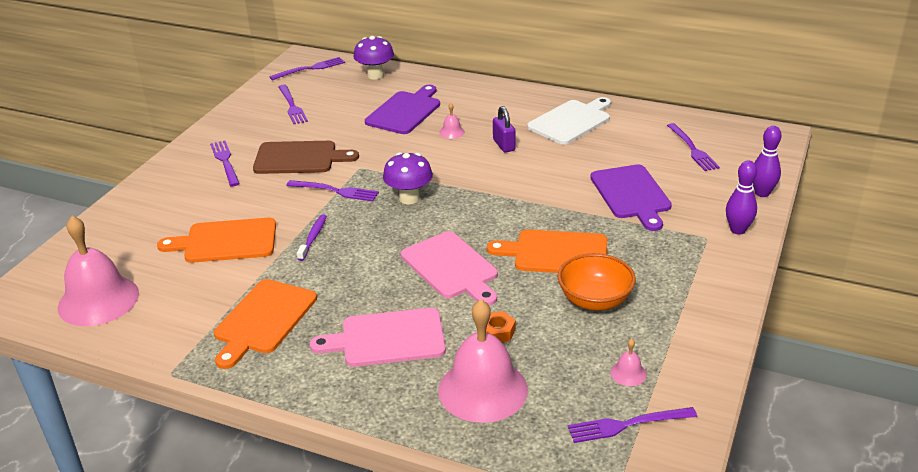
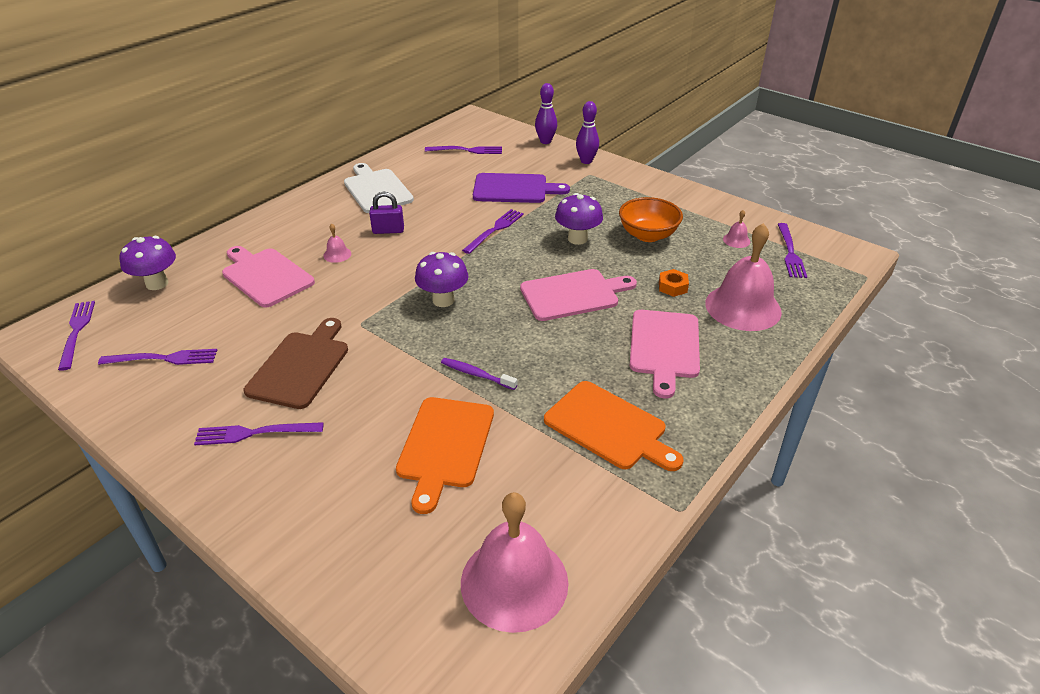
camera: 75 degrees left, 5 degrees up
purple fork [286,180,379,201] -> purple fork moved to [462,209,524,254]
purple cutting board [365,85,440,134] -> pink cutting board [222,246,315,308]
orange cutting board [487,229,607,273] -> purple mushroom [555,193,603,245]

